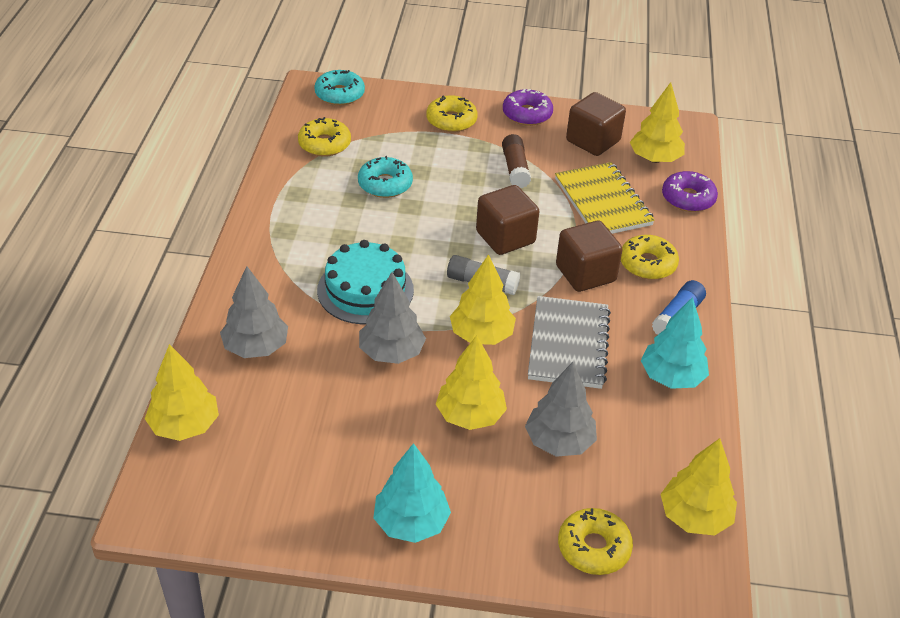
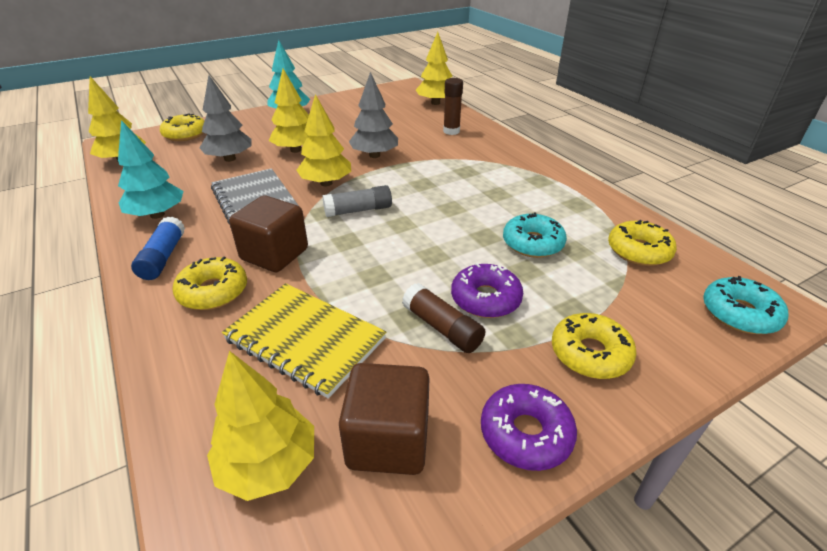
camera: 145 degrees right, 5 degrees down
grey tree [220,266,288,358] -> brown glue stick [443,78,463,135]
turquoise cake [317,240,414,324] -> none
brown cube [476,185,540,255] -> none
purple donut [662,171,718,212] -> purple donut moved to [451,263,523,318]

